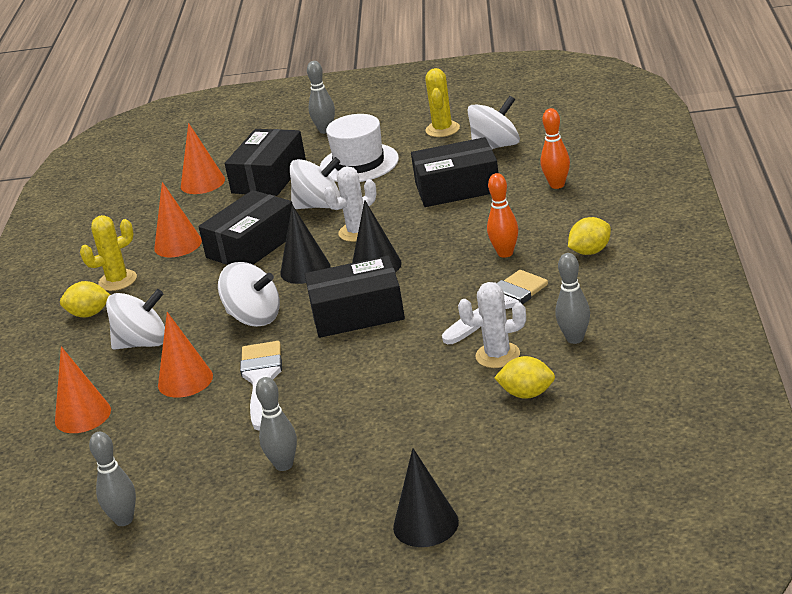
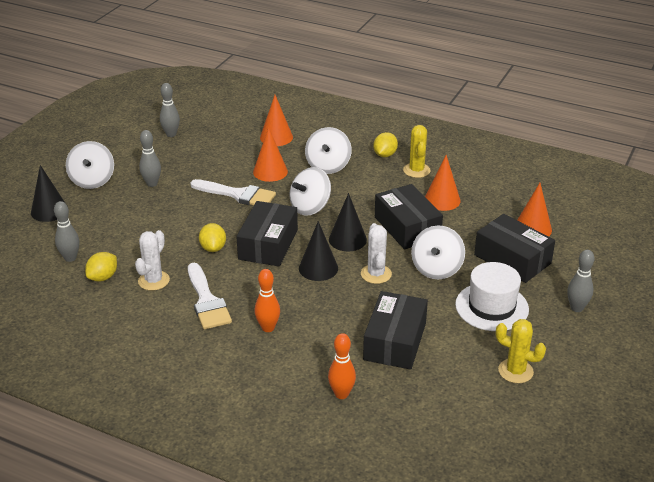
camera: 110 degrees right, 5 degrees up
white spinning top [467,96,520,149] -> white spinning top moved to [66,141,114,189]
grey bowling pin [556,253,590,344] -> grey bowling pin moved to [54,201,80,262]
yellow lemon [568,217,611,255] -> yellow lemon moved to [199,223,226,252]

